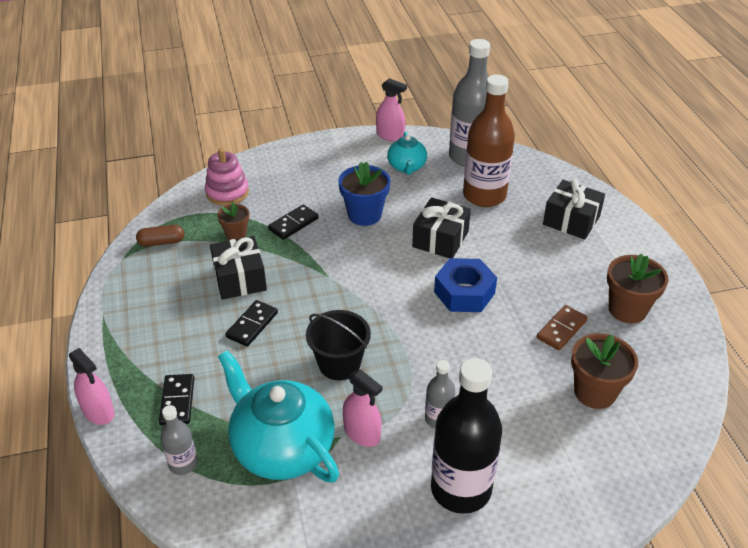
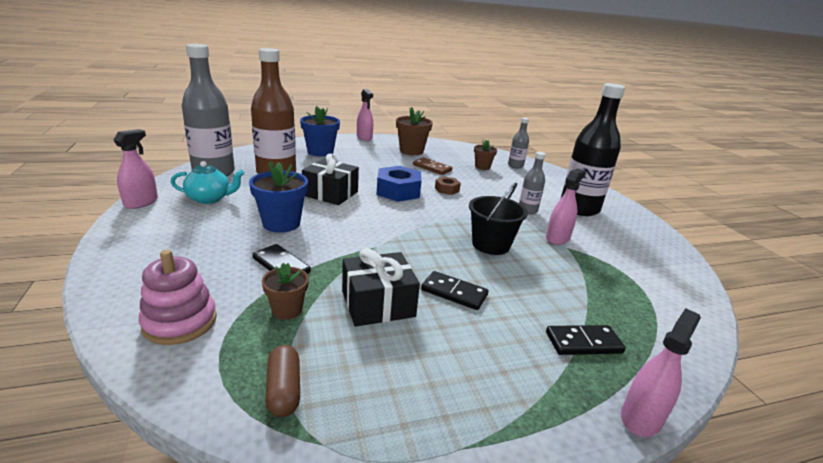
camera: 95 degrees left, 15 degrees down
grey bottle [160,405,198,475] -> grey bottle moved to [508,118,529,169]
turquoise teapot [218,350,339,483] -> none
black gift [543,179,605,240] -> blue flower pot [300,106,340,157]
brown flower pot [571,333,638,409] -> brown flower pot [474,140,497,170], size x0.60
none -> pink spray bottle [357,89,373,141]
none -> brown nut [435,177,461,195]

